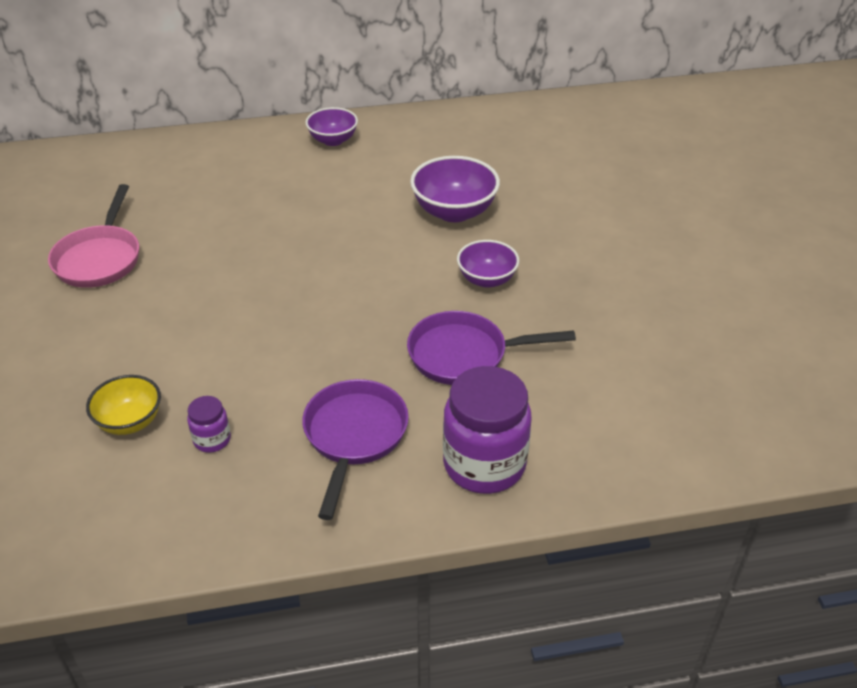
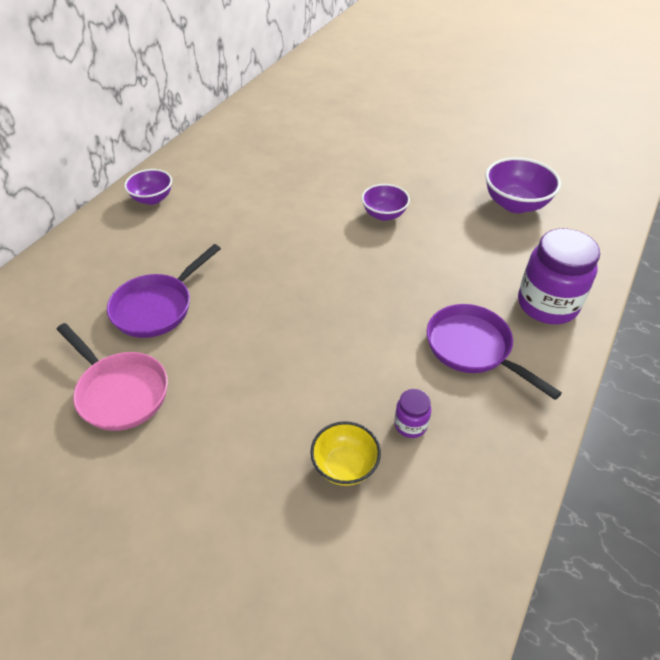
camera: 50 degrees left, 5 degrees up
purple pan [407,311,576,385] -> purple pan moved to [107,244,221,338]
purple bowl [410,156,500,222] -> purple bowl moved to [485,157,561,213]

